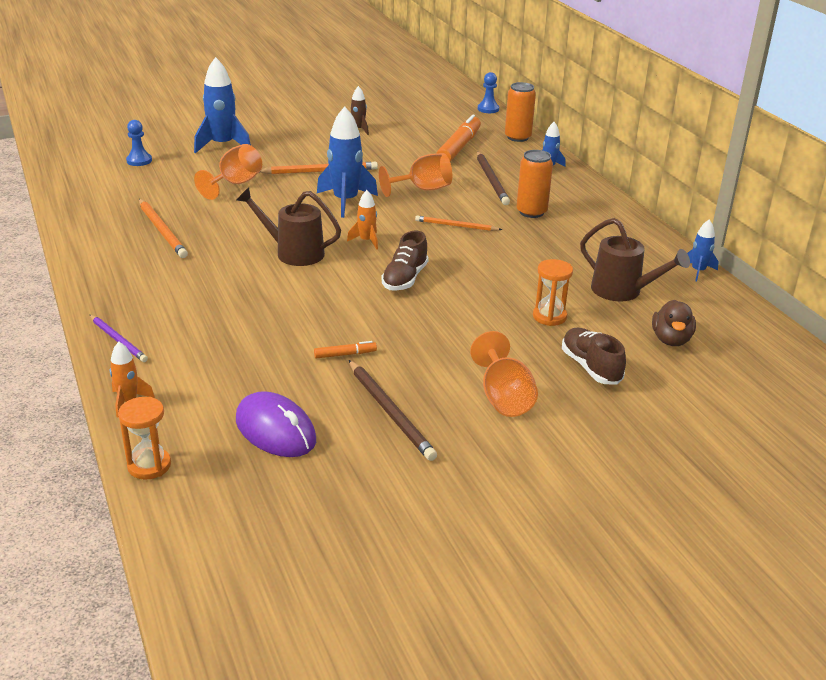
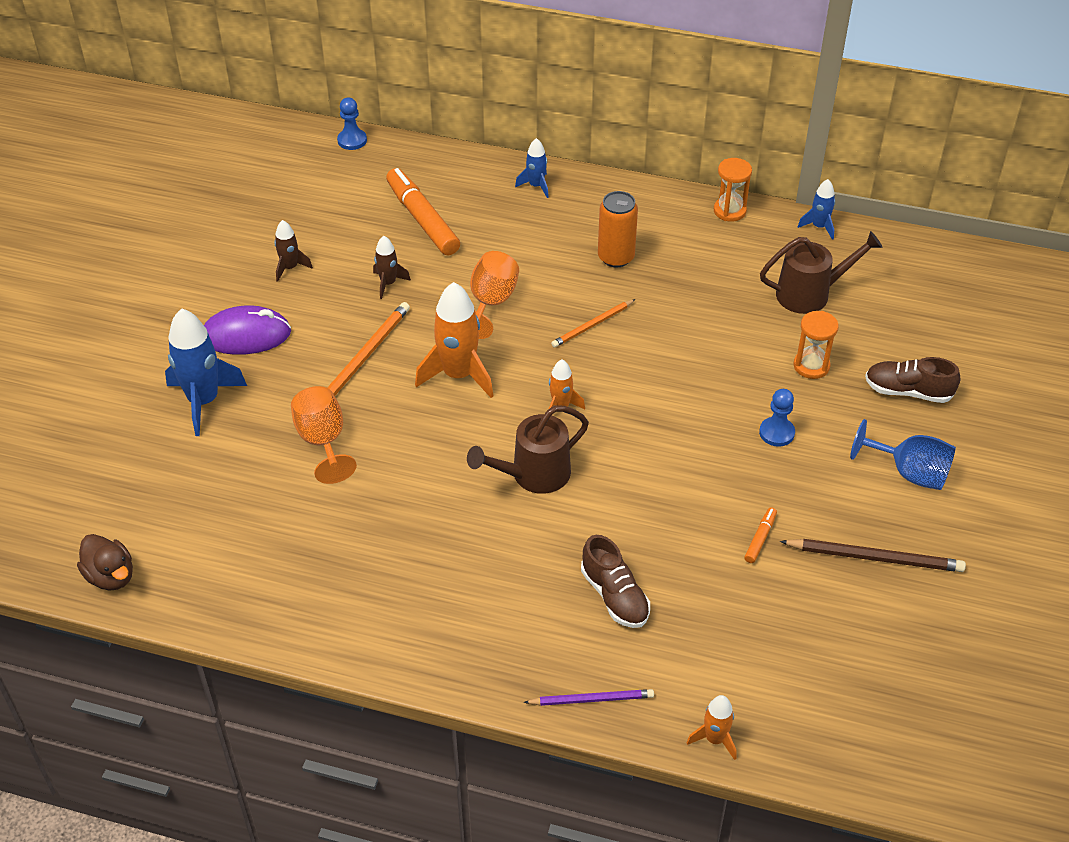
camera: 50 degrees left, 15 degrees up
orange hourglass [118,397,171,480] -> orange hourglass moved to [714,158,752,222]
blue pawn [126,120,152,166] -> blue pawn moved to [759,389,795,447]
orange pencil [139,199,188,258] -> none
purple mouse [236,391,316,457] -> purple mouse moved to [204,305,291,355]
blue rocket [317,106,378,218] -> orange rocket [415,282,494,398]
brown shoe [381,230,429,291] -> brown shoe moved to [581,535,650,628]
orange goblet [470,331,538,417] -> blue goblet [850,419,956,490]
brown pencil [477,151,510,205] -> none
orange can [505,82,536,142] -> none
brown duck [652,300,696,346] -> brown duck moved to [77,534,133,591]
none -> brown rocket [373,236,411,299]

